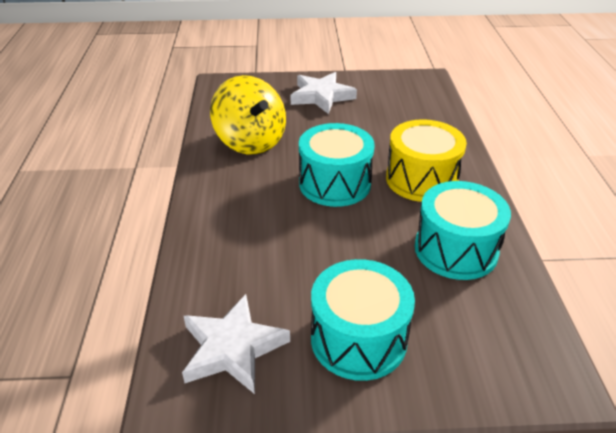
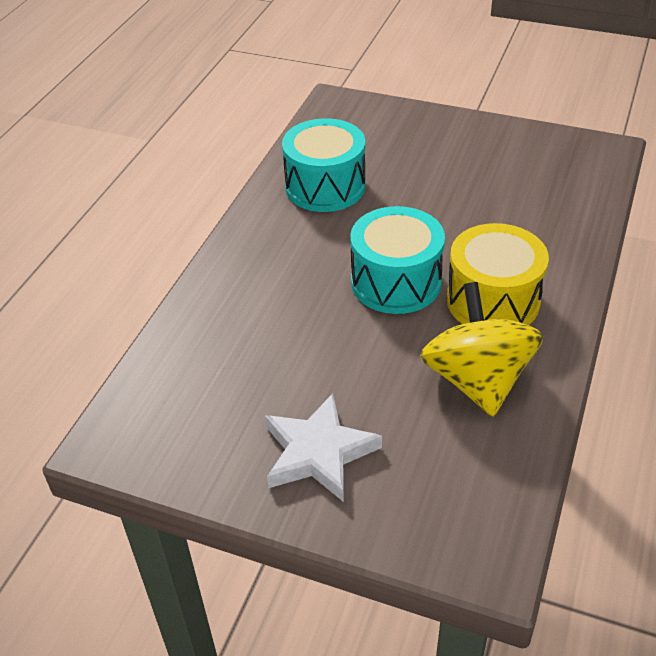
camera: 155 degrees left, 5 degrees up
white star [182,294,290,394] -> none
turquoise drum [311,259,415,381] -> none
yellow drum [386,119,467,202] -> yellow drum moved to [447,223,549,325]

